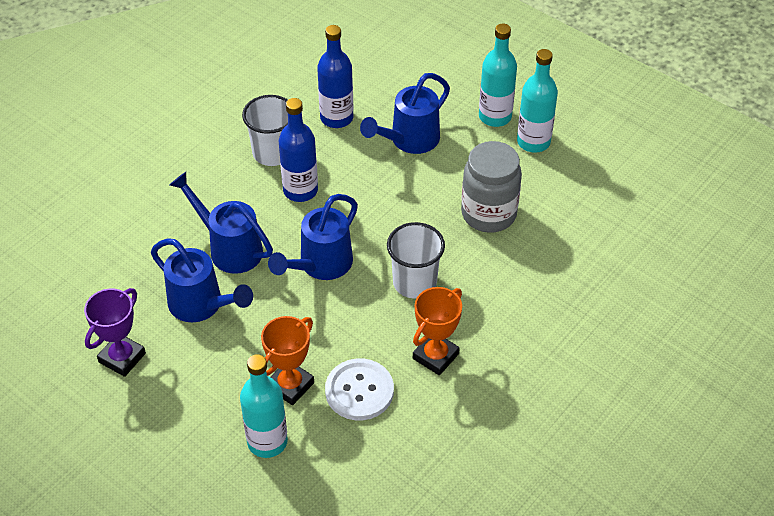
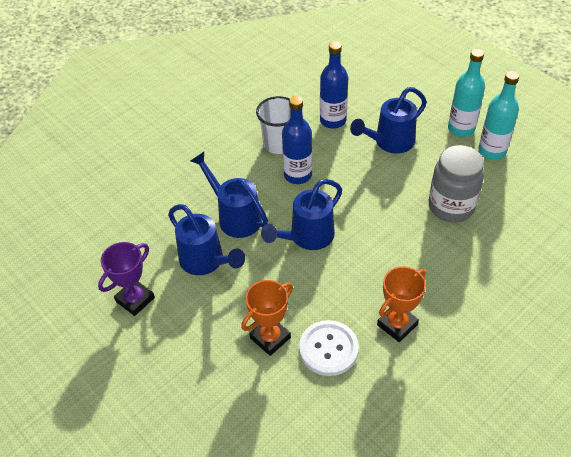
camera: 10 degrees right, 0 degrees up
turquoise bottle [240,354,288,458] -> none
white cup [387,222,445,299] -> none

